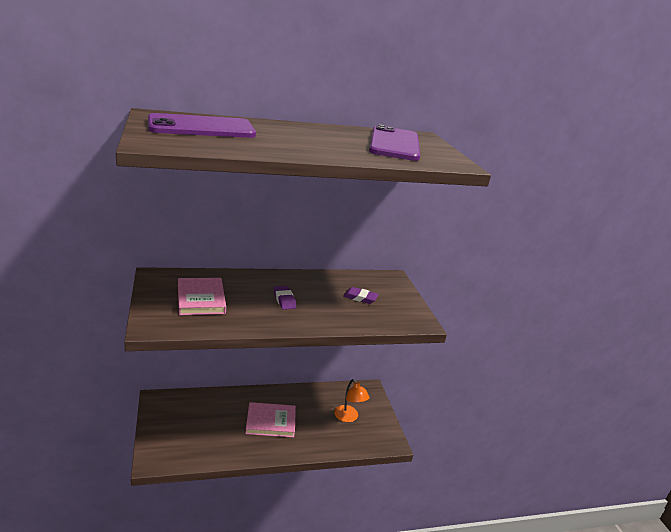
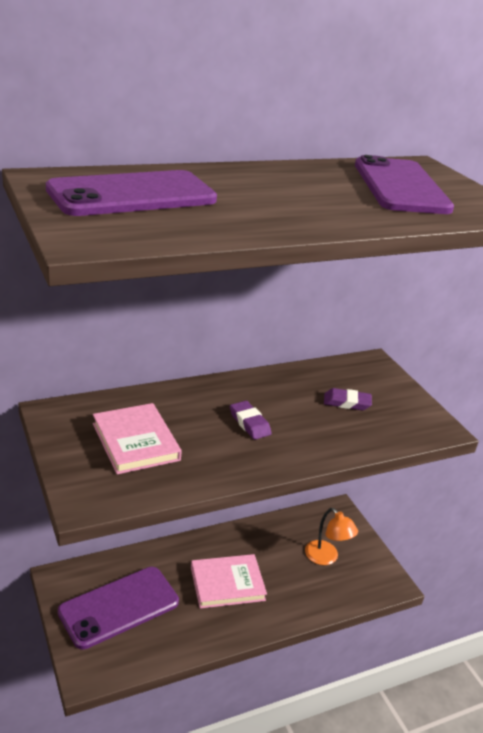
camera: 10 degrees left, 5 degrees up
none -> purple phone [58,567,179,650]

